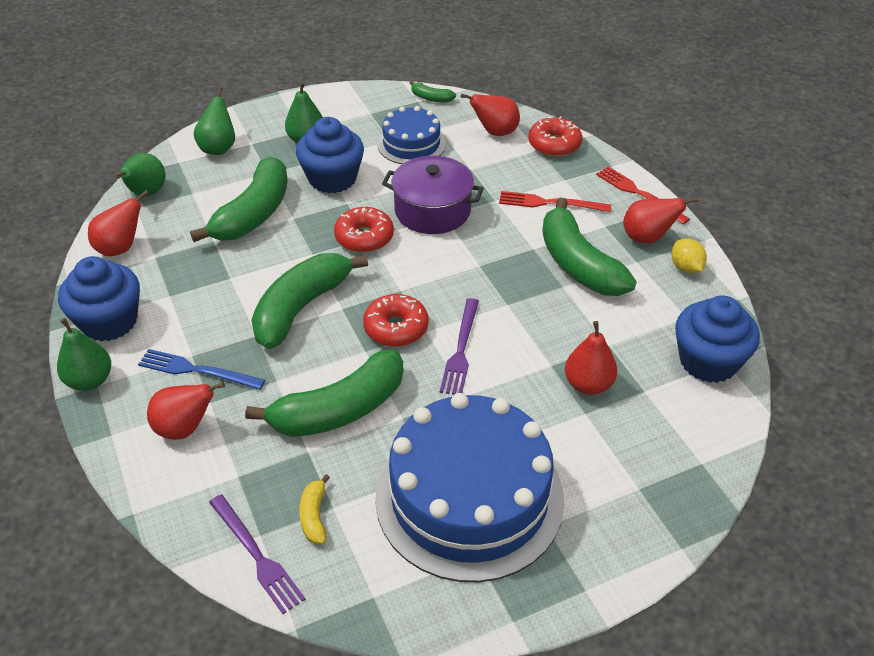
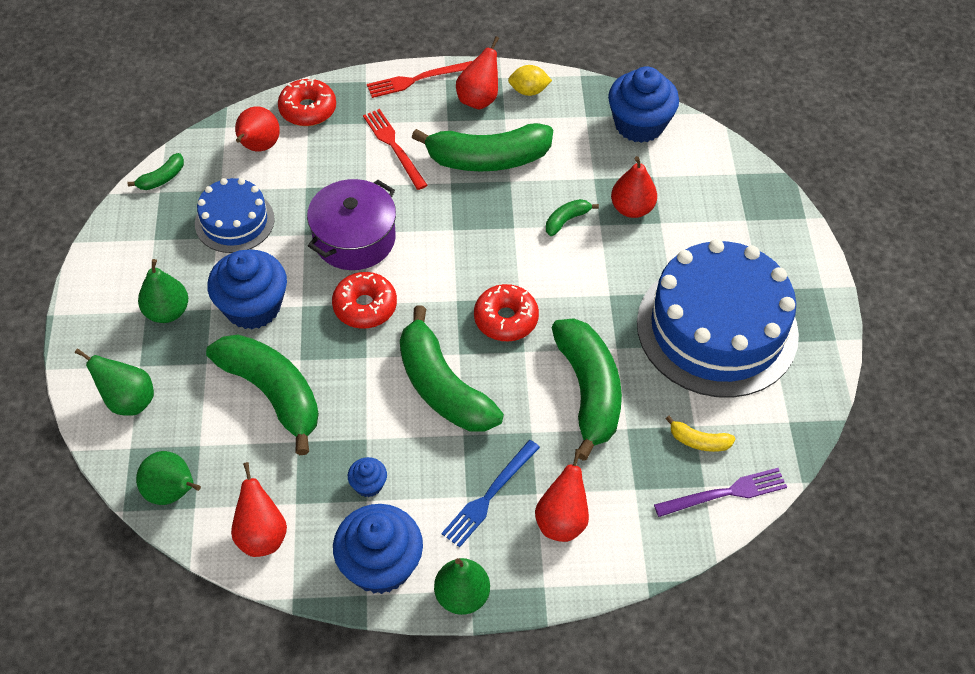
camera: 70 degrees left, 10 degrees up
purple fork [440,298,479,395] -> none
red fork [499,191,611,212] -> red fork turned 120 degrees clockwise [363,109,428,190]
none -> blue cupcake [348,457,387,497]
none -> green banana [546,199,599,236]

